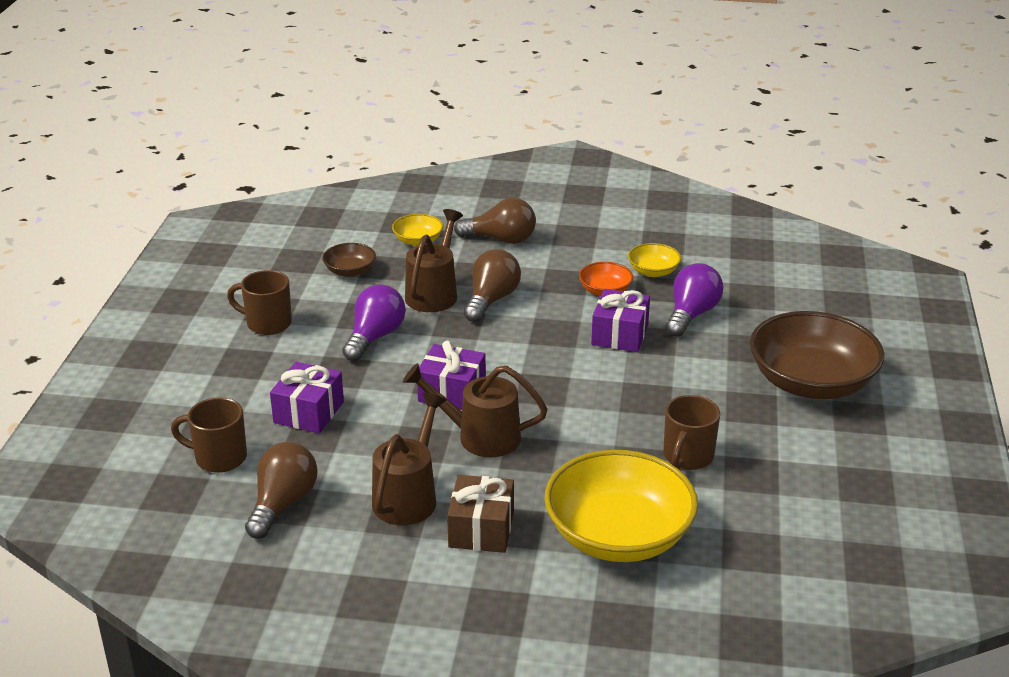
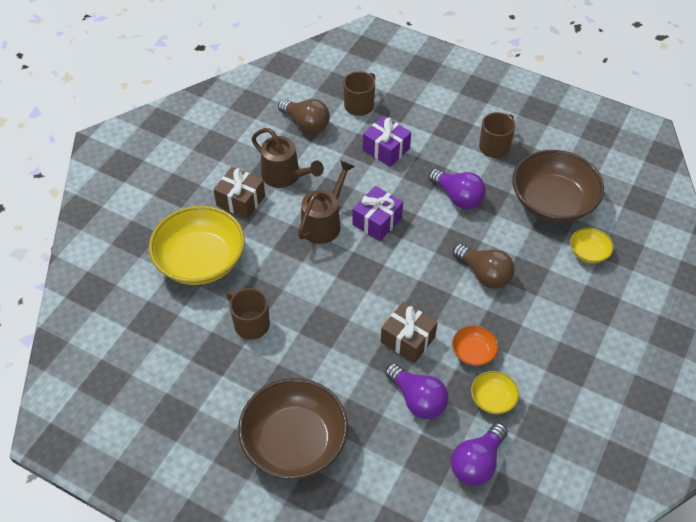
camera: 110 degrees right, 20 degrees up
brown bowl [322,243,376,277] -> brown bowl [512,150,604,223], size x2.18
brown watering can [405,209,463,312] -> none
brown light bulb [454,198,536,244] -> none
purple gift [591,289,650,352] -> brown gift [381,302,438,363]
none -> purple light bulb [451,423,508,486]

